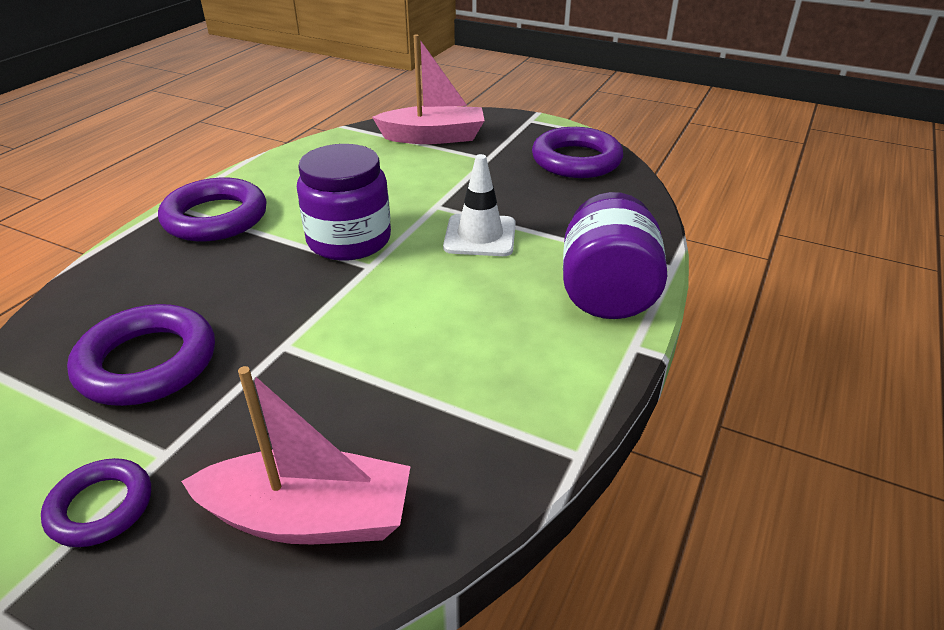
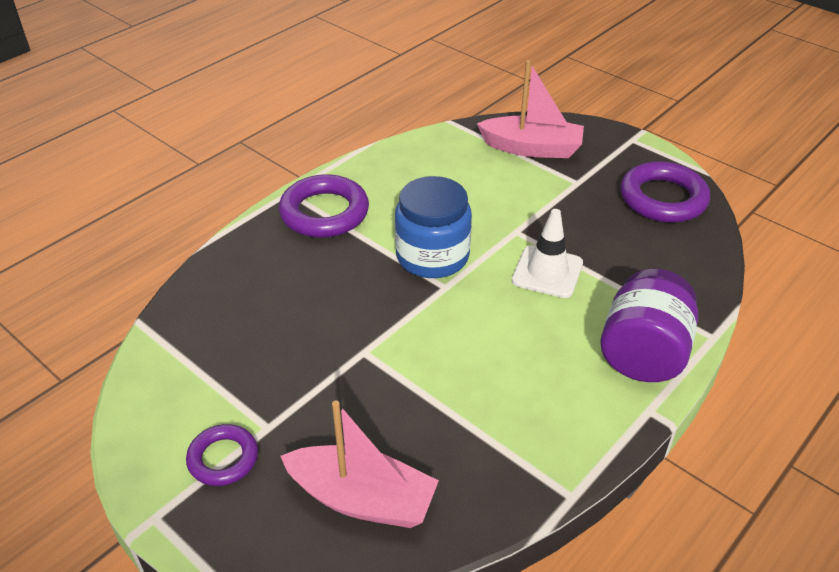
camera: 15 degrees right, 5 degrees up
purple ring [67,304,215,406] -> none
purple jar [297,144,391,261] -> blue jar [395,176,472,278]

